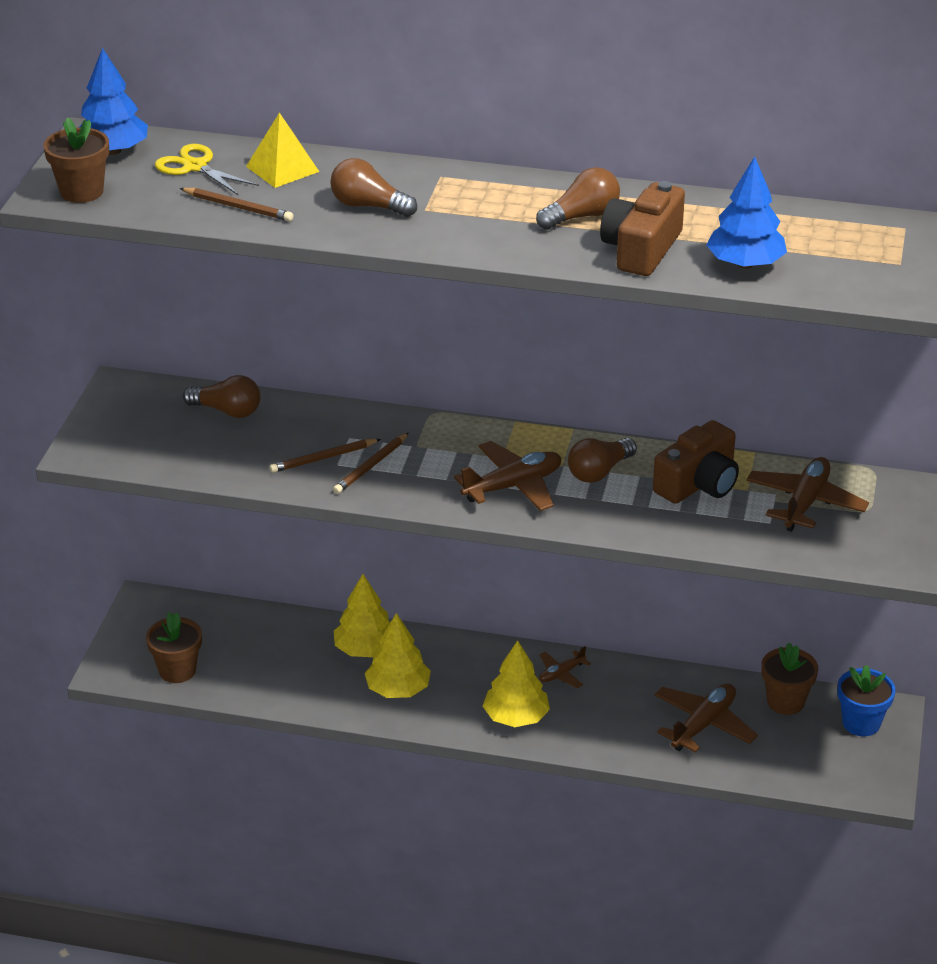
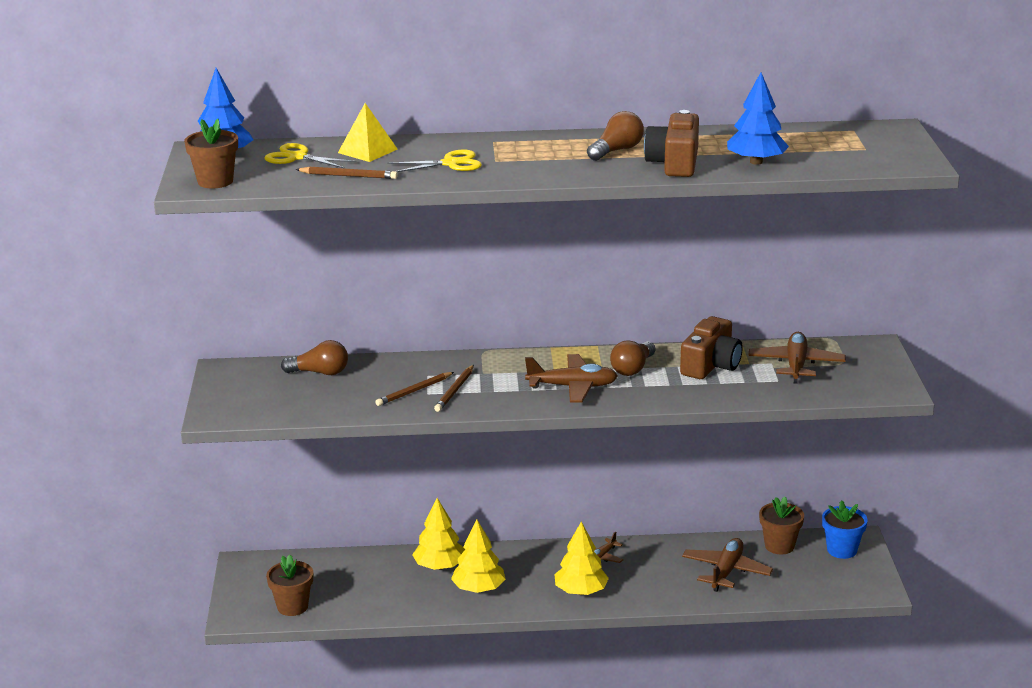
camera: 15 degrees left, 10 degrees down
brown light bulb [330,158,417,217] -> yellow scissors [387,150,482,172]
brown plane [454,441,561,511] -> brown plane turned 45 degrees clockwise [525,354,618,403]

